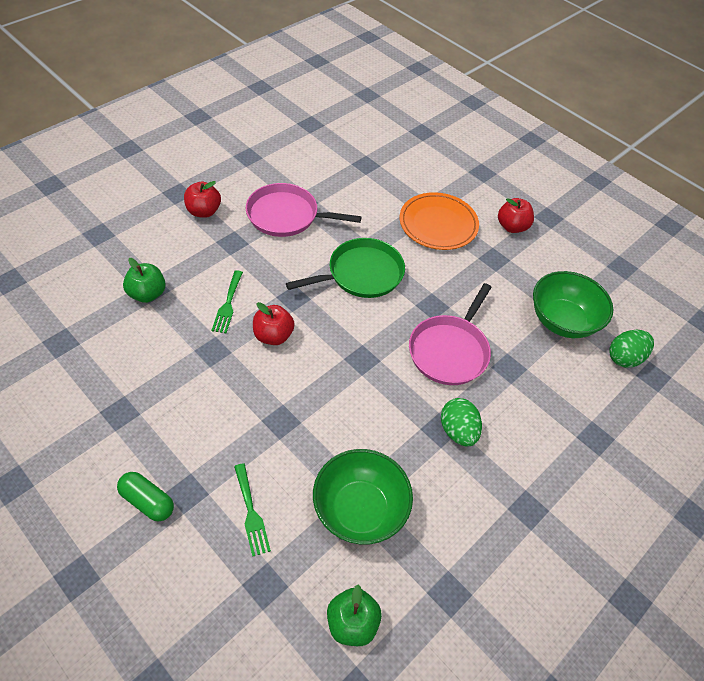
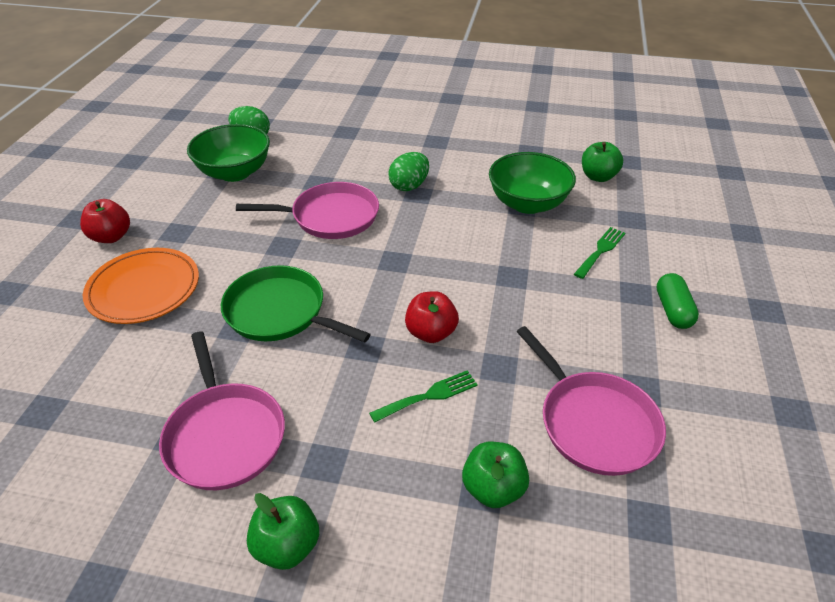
camera: 120 degrees left, 10 degrees down
red apple [184,181,221,218] -> green apple [247,493,319,570]
none -> pink pan [516,326,666,476]

